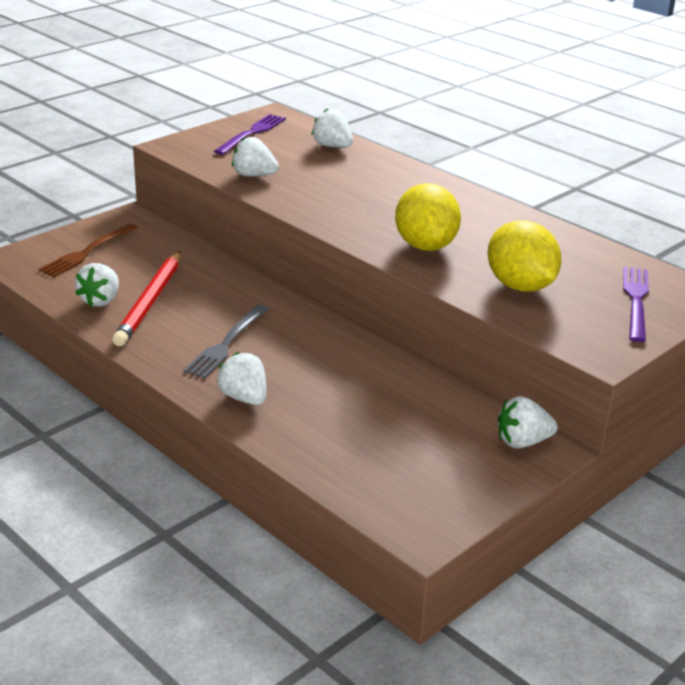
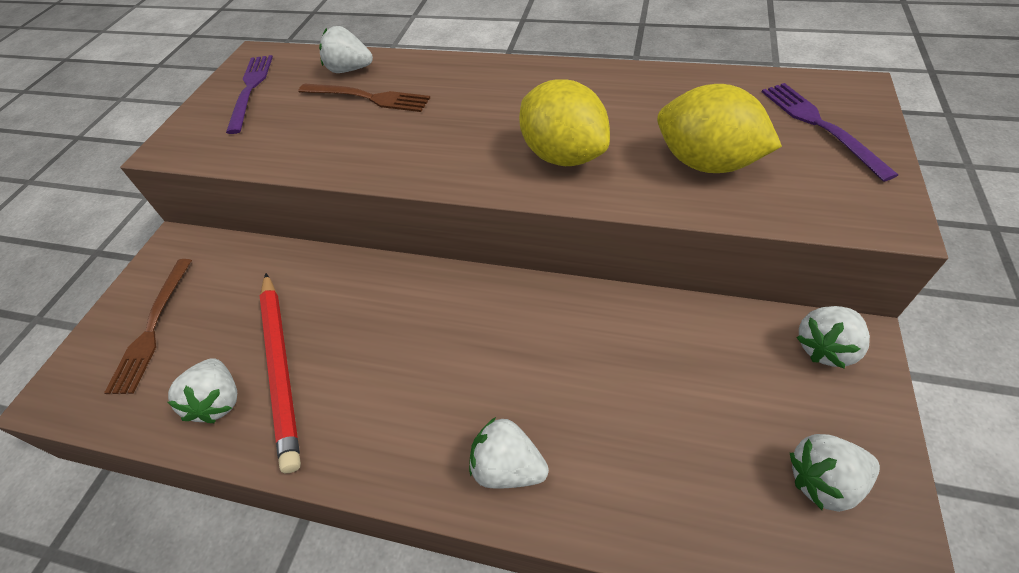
camera: 25 degrees left, 20 degrees up
grey fork [183,305,269,379] -> none
white strawberry [232,137,279,176] -> white strawberry moved to [790,434,880,512]
none -> brown fork [298,83,430,112]

